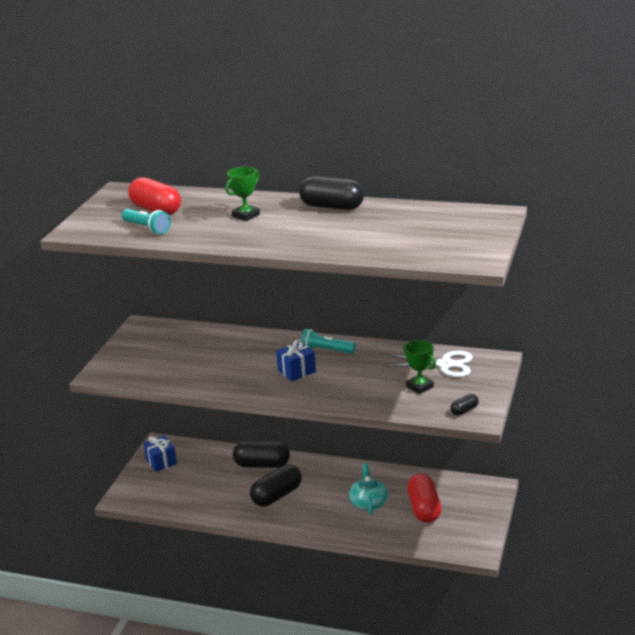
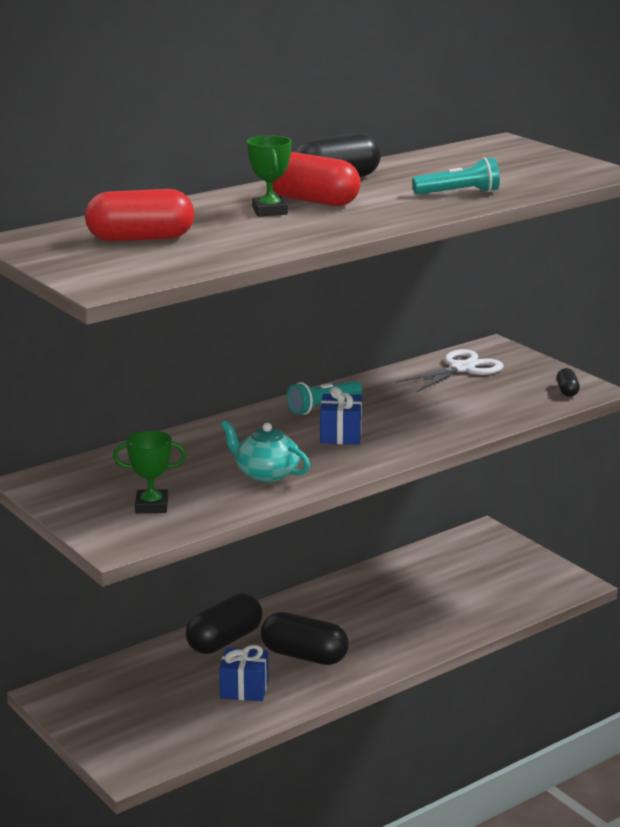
camera: 55 degrees left, 5 degrees down
turquoise flashlight [122,209,171,234] -> turquoise flashlight moved to [412,157,500,195]
blue gift [143,435,177,472] -> blue gift moved to [219,645,269,701]
black capsule [250,464,302,507] -> black capsule turned 60 degrees counterclockwise [261,612,349,665]
turquoise teapot [349,463,388,515] -> turquoise teapot moved to [221,420,310,482]
green trophy [403,340,436,394] -> green trophy moved to [113,431,186,513]
red capsule [407,473,441,523] -> red capsule moved to [273,152,361,206]

